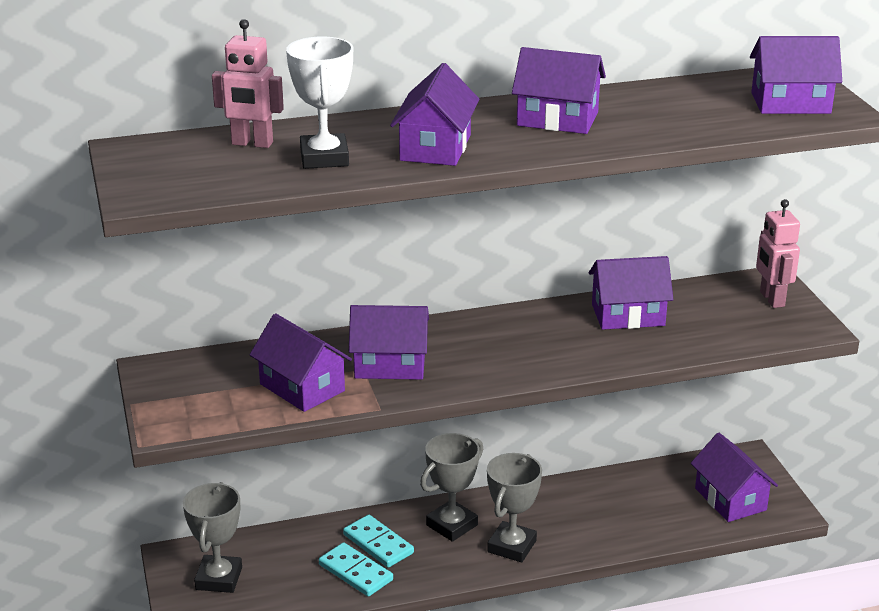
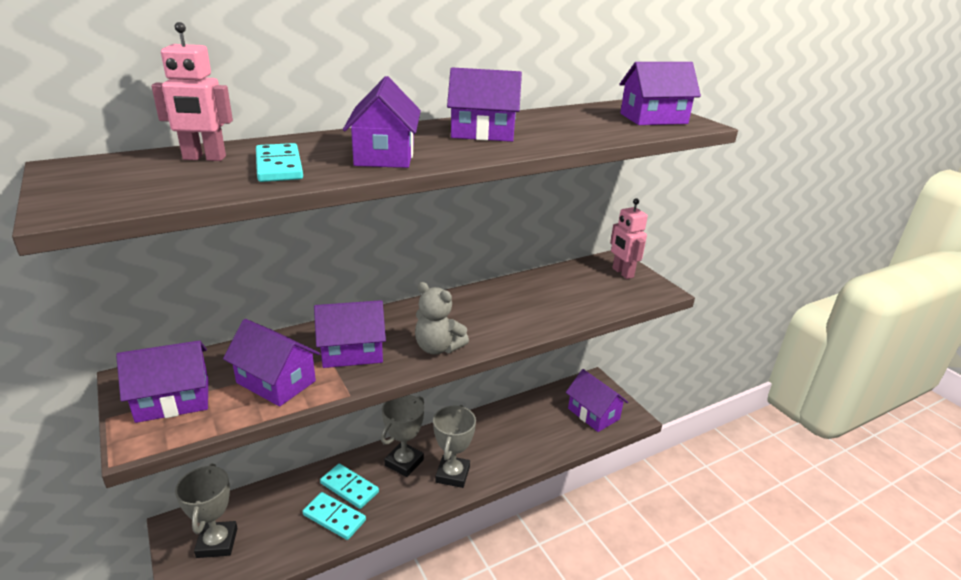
camera: 15 degrees left, 0 degrees up
white trophy [286,36,353,169] -> turquoise domino [256,143,303,182]
purple house [589,256,674,330] -> purple house moved to [116,340,208,423]
none -> grey teddy bear [415,282,469,355]

